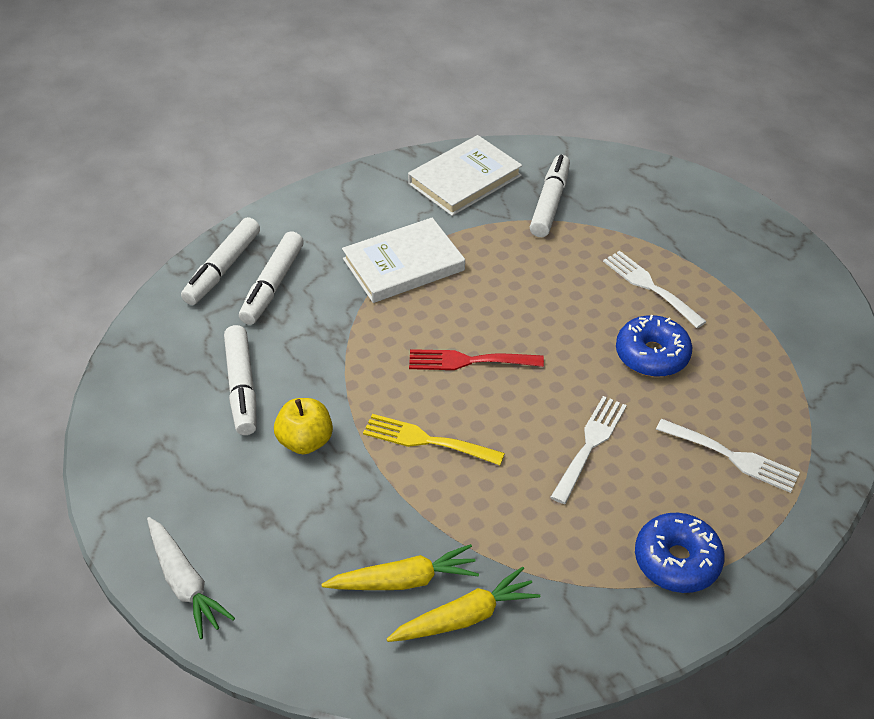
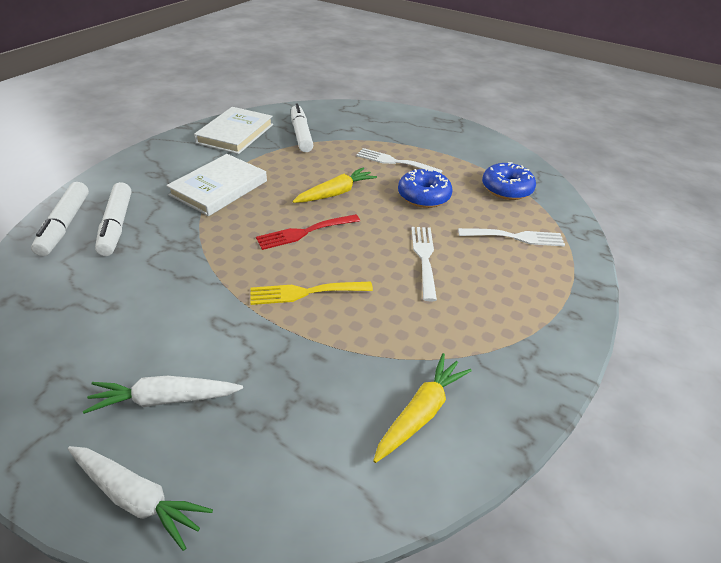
camera: 30 degrees left, 5 degrees down
white marker [224,325,257,435] -> none
yellow apple [274,398,333,454] -> none
yellow carrot [321,544,479,590] -> yellow carrot moved to [292,167,377,203]
blue donut [635,513,725,593] -> blue donut moved to [482,162,536,200]
none -> white carrot [83,376,243,414]

